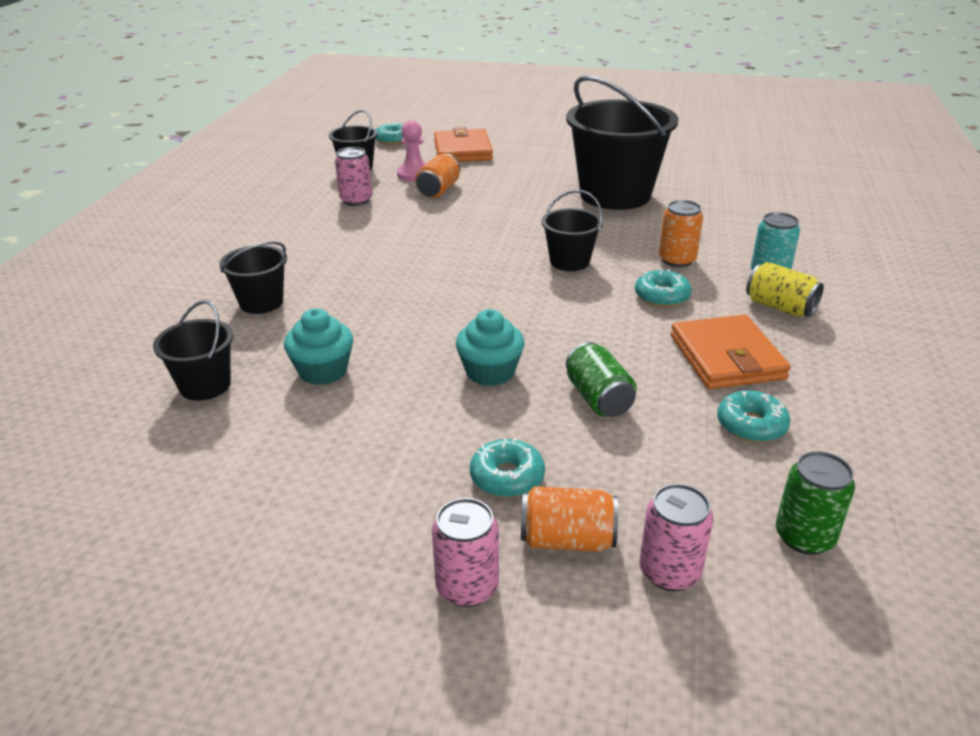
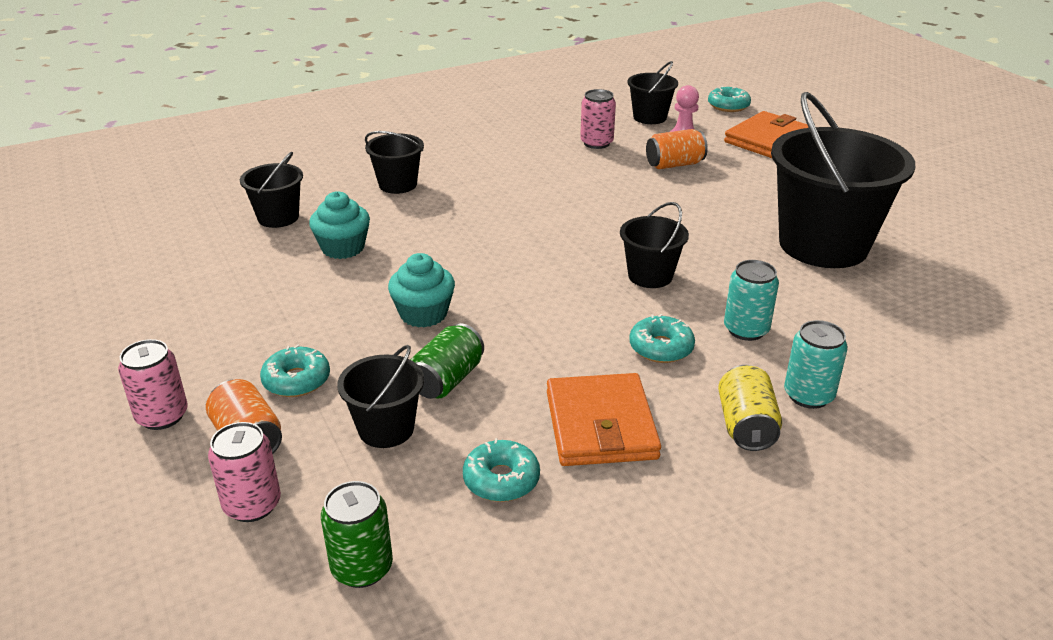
camera: 50 degrees right, 0 degrees up
orange can [659,200,703,267] -> turquoise can [724,260,779,341]
orange wallet [671,314,791,389] -> orange wallet turned 45 degrees counterclockwise [547,373,661,466]
none -> black bucket [337,345,424,448]

